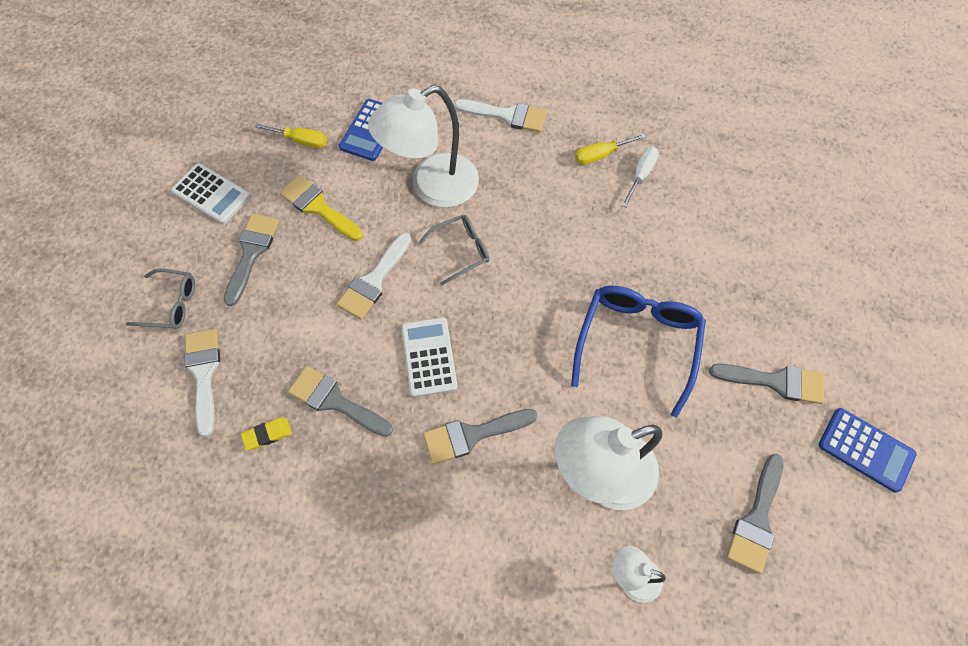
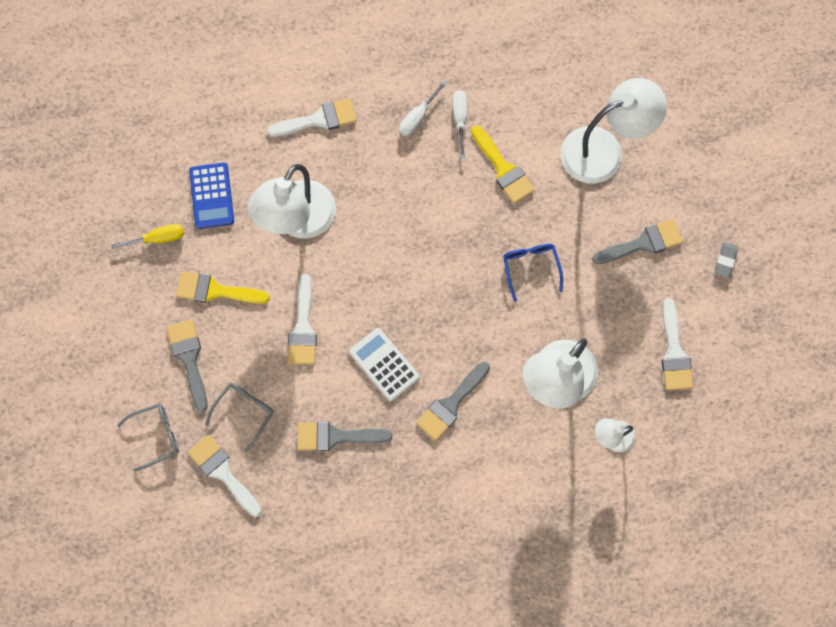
camera: 30 degrees left, 10 degrees up
white calculator [171,163,250,224] -> none
yellow eraser [241,418,292,450] -> none
grey glasses [418,215,489,285] -> grey glasses moved to [205,383,274,452]
blue glasses [571,285,706,418] -> blue glasses [503,244,563,302], size x0.56
yellow screwdriver [575,134,646,165] -> white screwdriver [399,80,447,136]
grey brush [726,454,784,574] -> white brush [662,298,693,390]
blue calculator [819,408,917,493] -> grey eraser [715,242,738,278]
none -> yellow brush [471,125,535,204]
none -> white lamp [561,78,667,184]

